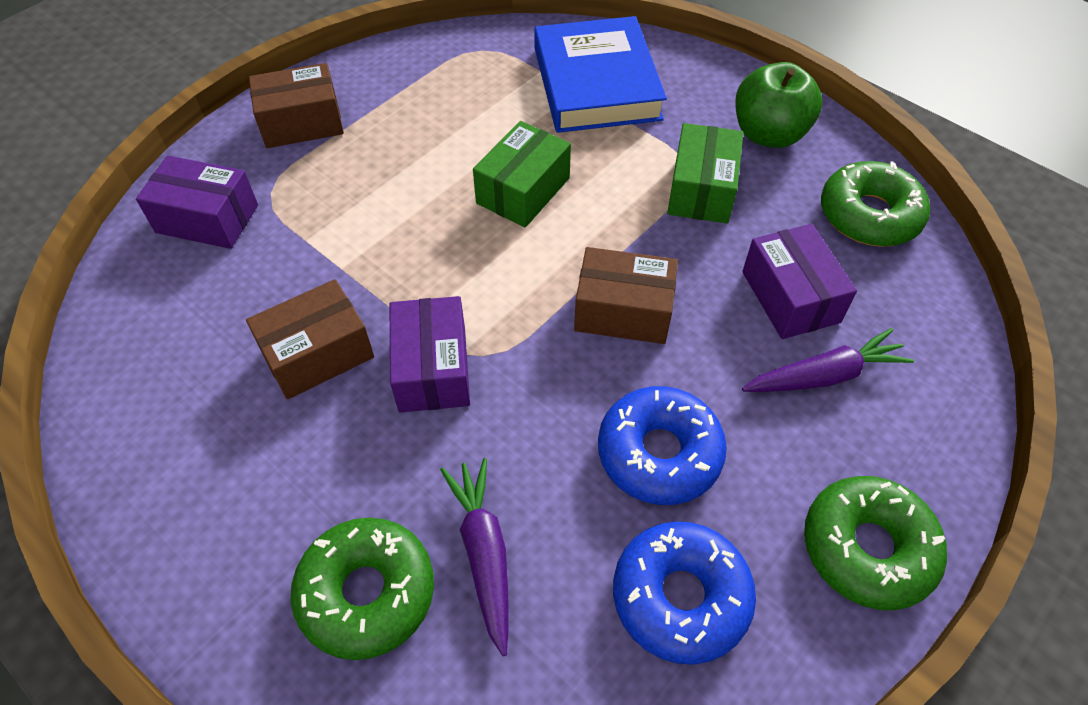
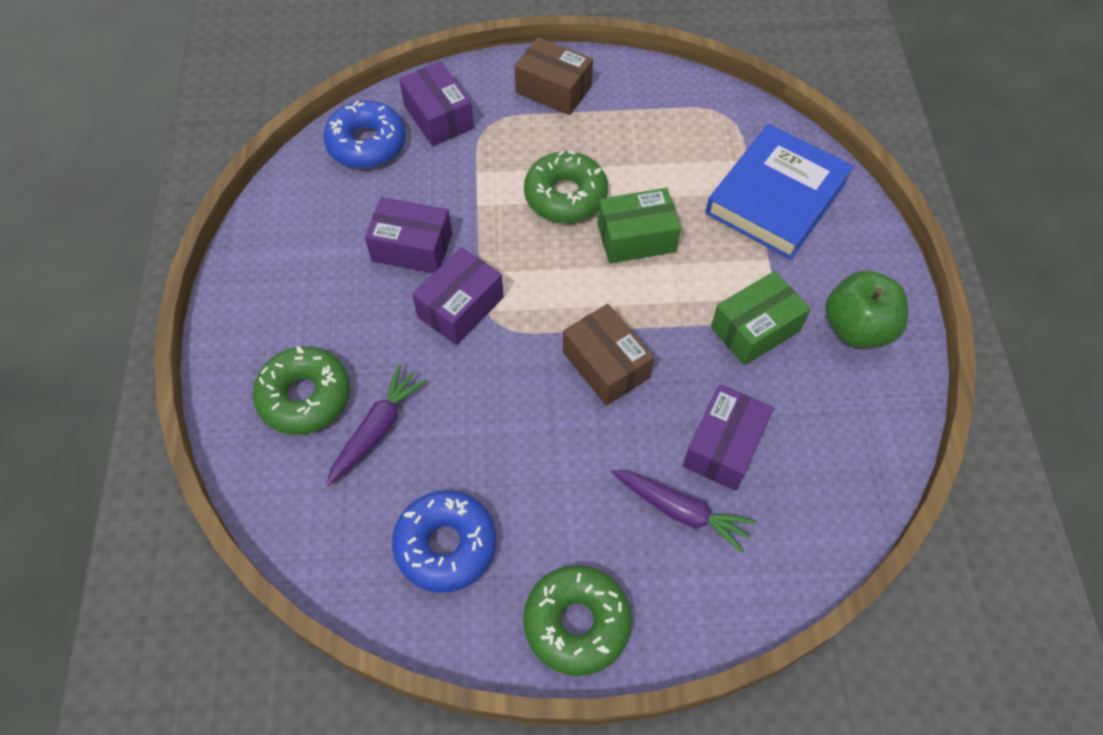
camera: 45 degrees right, 5 degrees up
brown box [246,279,374,399] -> purple box [365,197,452,273]
blue donut [598,386,727,505] -> blue donut moved to [324,100,406,169]
green donut [821,161,930,247] -> green donut moved to [524,151,608,223]

